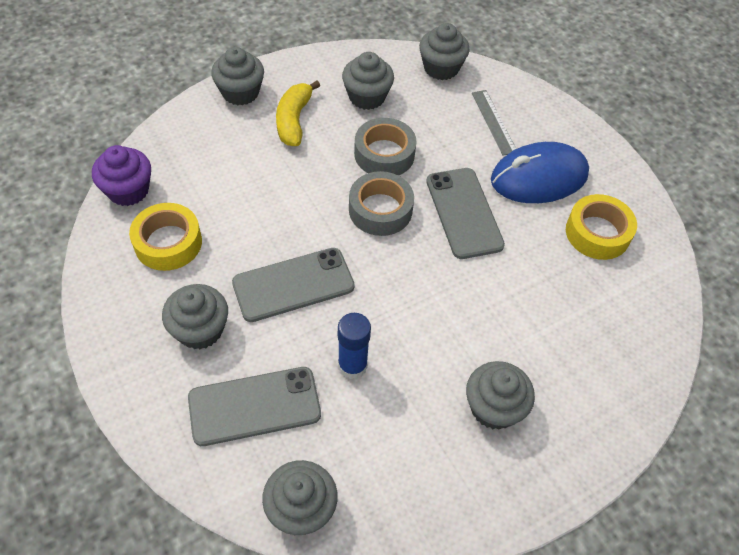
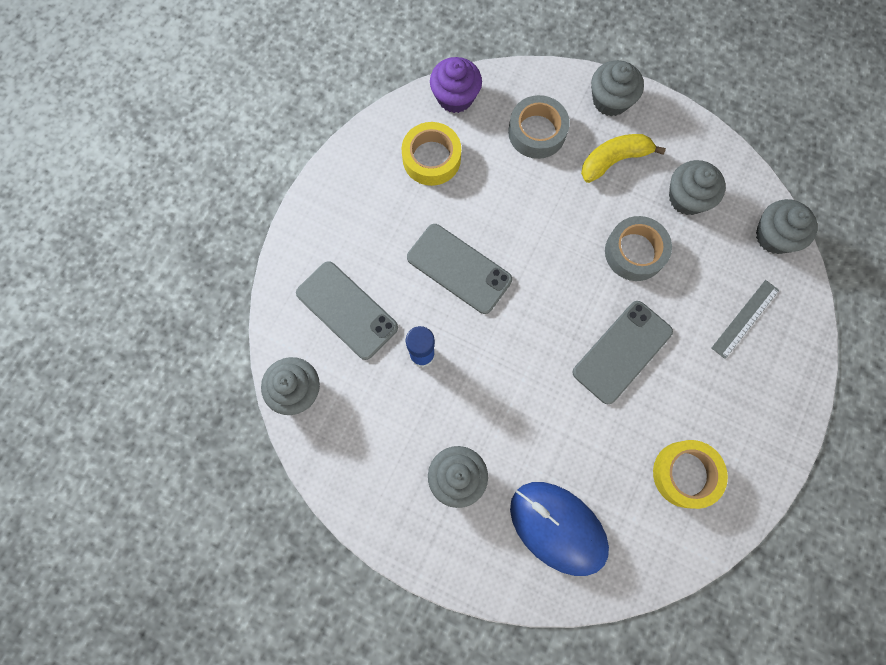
camera: 60 degrees right, 20 degrees up
grey cupcake [162,284,228,350] -> none
grey tape [349,171,414,236] -> grey tape moved to [508,95,570,159]
blue mouse [491,142,589,203] -> blue mouse moved to [510,482,609,576]

